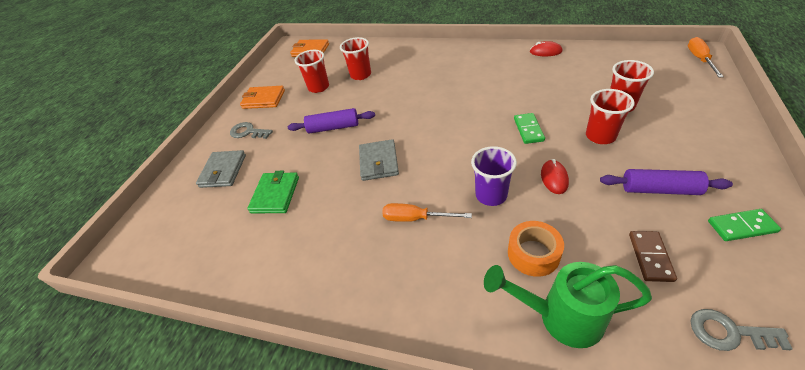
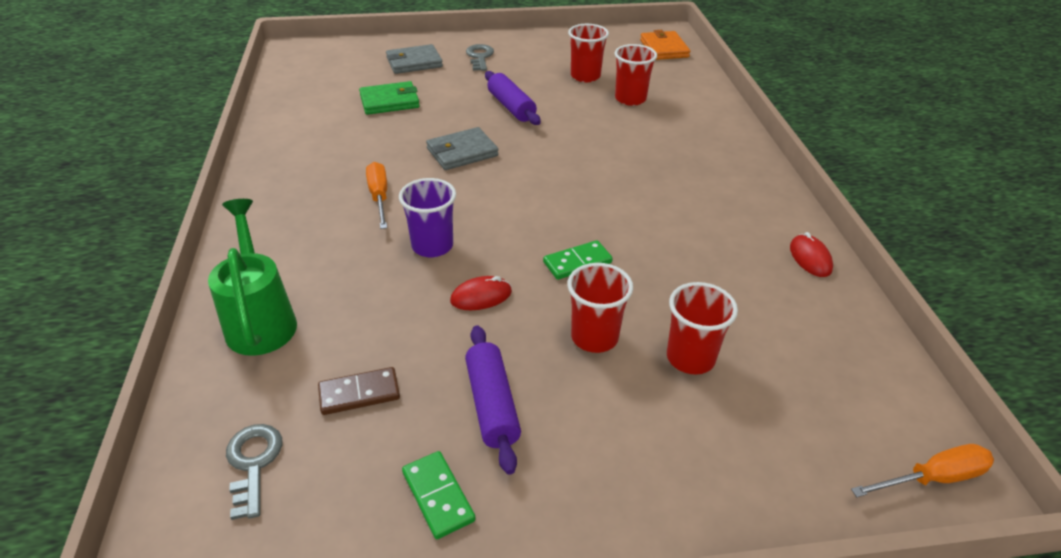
camera: 60 degrees right, 5 degrees down
orange wallet [240,86,285,109] -> none
orange tape [508,221,564,277] -> none

